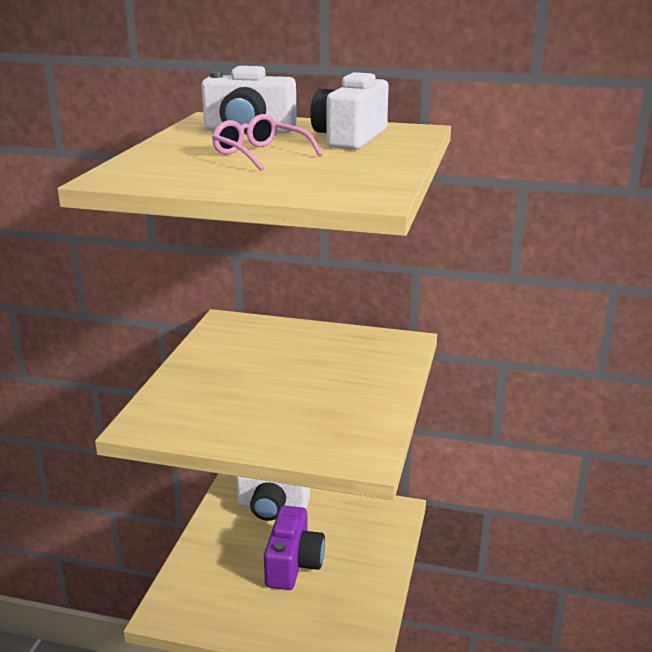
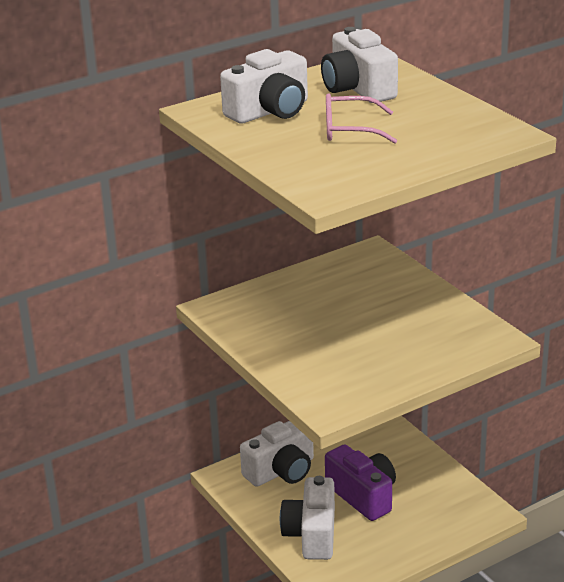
camera: 45 degrees left, 5 degrees up
none -> white camera [280,476,335,560]

